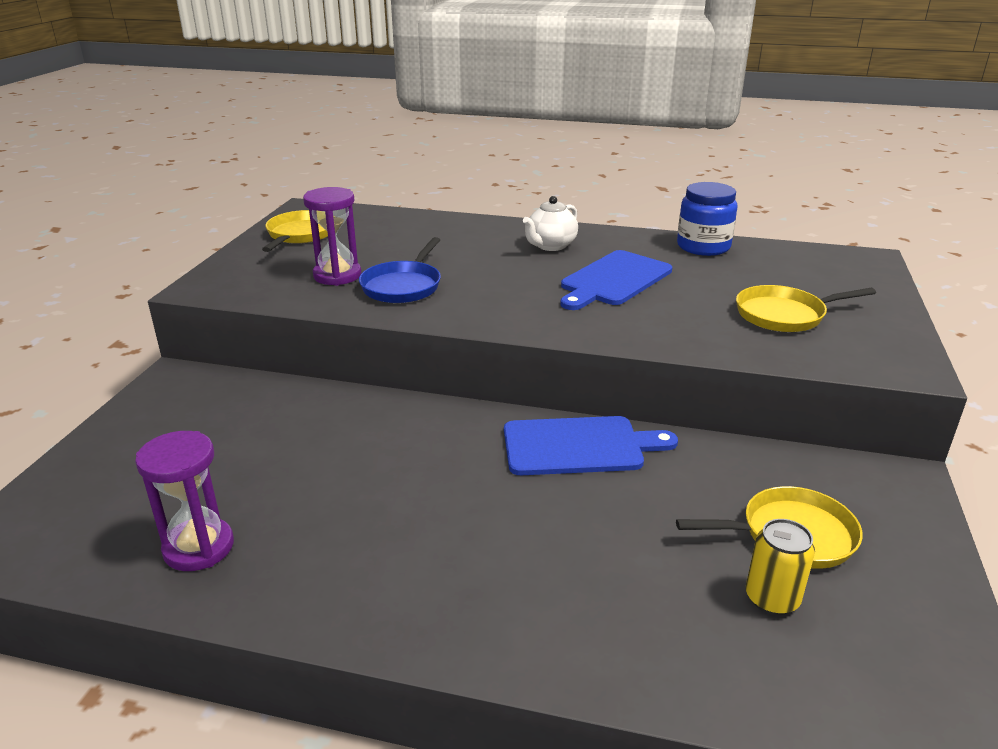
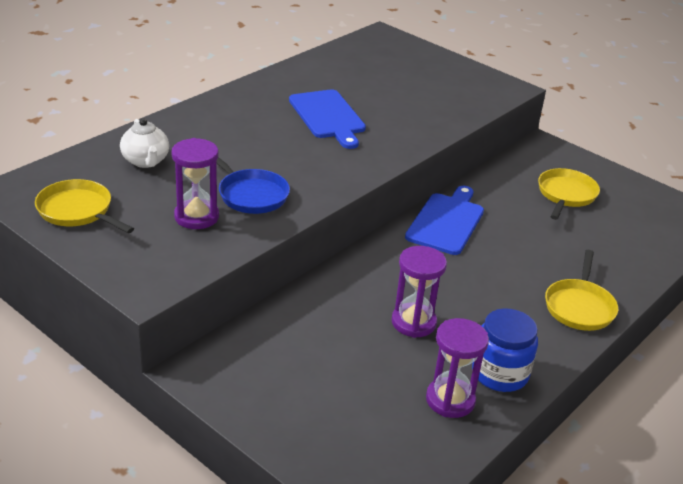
camera: 65 degrees left, 5 degrees up
white teapot [523,196,578,251] -> white teapot moved to [120,118,169,168]
blue jar [677,182,738,256] -> blue jar moved to [472,308,538,392]
yellow pan [736,285,876,332] -> yellow pan moved to [545,250,618,331]
yellow can [746,519,815,615] -> none
none -> purple hourglass [391,246,447,338]

